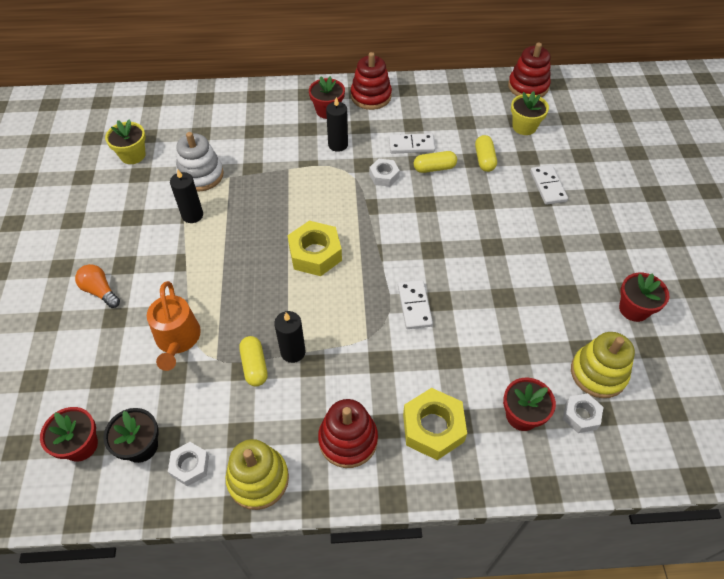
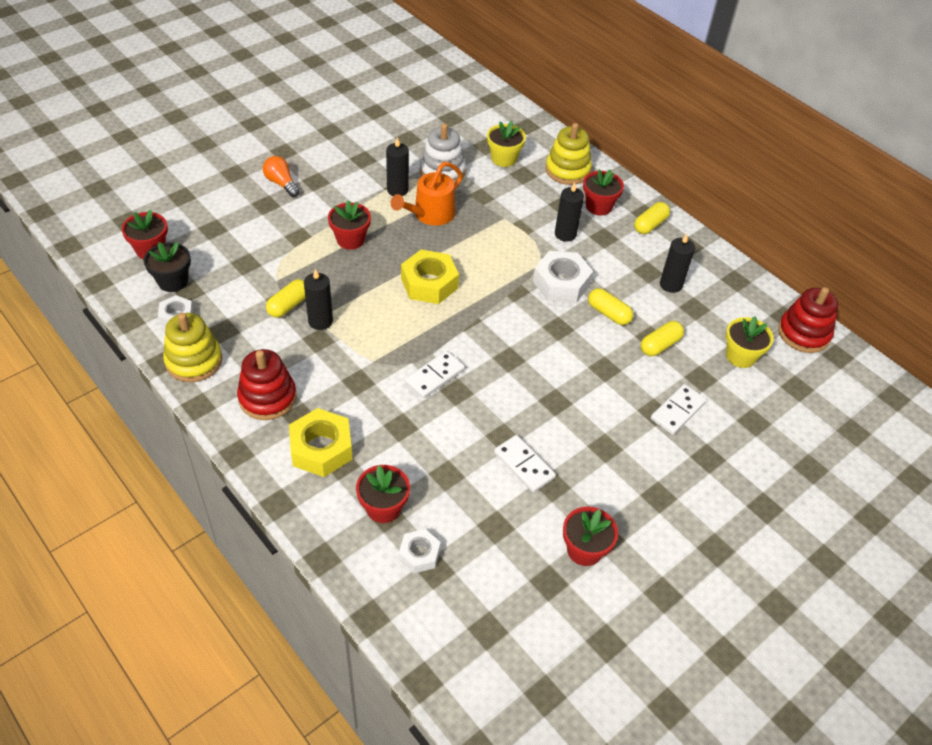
camera: 50 degrees right, 5 degrees down
orange light bulb [75,264,120,308] -> orange light bulb turned 45 degrees counterclockwise [263,156,299,197]
yellow flower pot [105,119,146,164] -> yellow flower pot moved to [487,121,526,167]
orange watering can [147,281,201,371] -> orange watering can moved to [390,162,463,226]
red stacking toy [351,52,392,110] -> yellow capsule [634,202,670,234]
white nut [369,159,400,187] -> white nut [533,251,593,303], size x1.69
white domino [389,133,435,153] -> white domino moved to [494,435,556,493]
yellow stacking toy [571,332,635,398] -> yellow stacking toy moved to [546,123,592,185]
none -> red flower pot [328,200,371,250]
none -> black candle [660,234,695,293]

